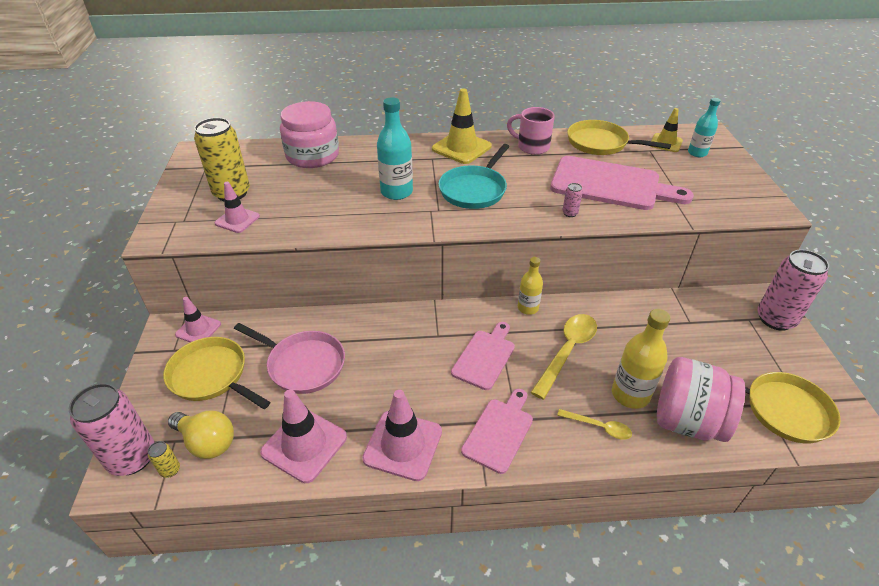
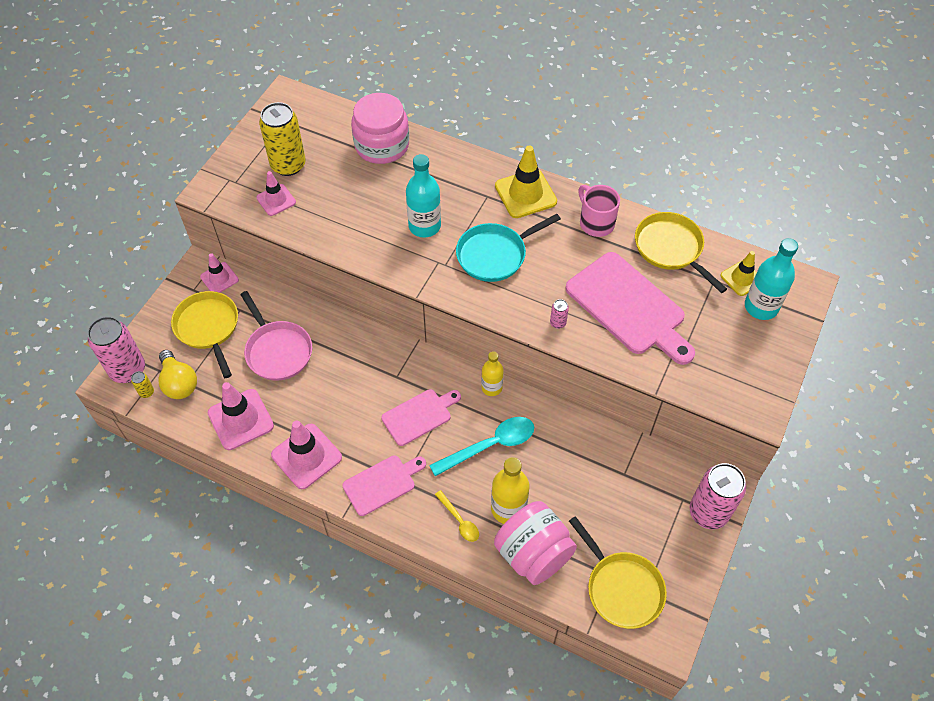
camera: 30 degrees right, 15 degrees up
yellow spoon [531,314,597,399] -> turquoise spoon [429,417,534,476]
turquoise bottle [688,98,721,157] -> turquoise bottle [745,238,798,320], size x1.56

